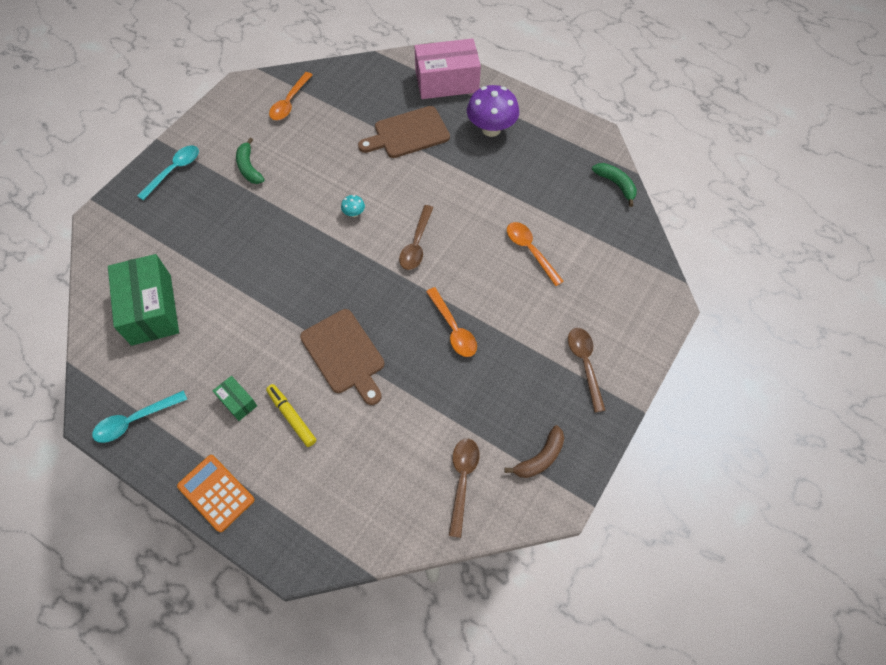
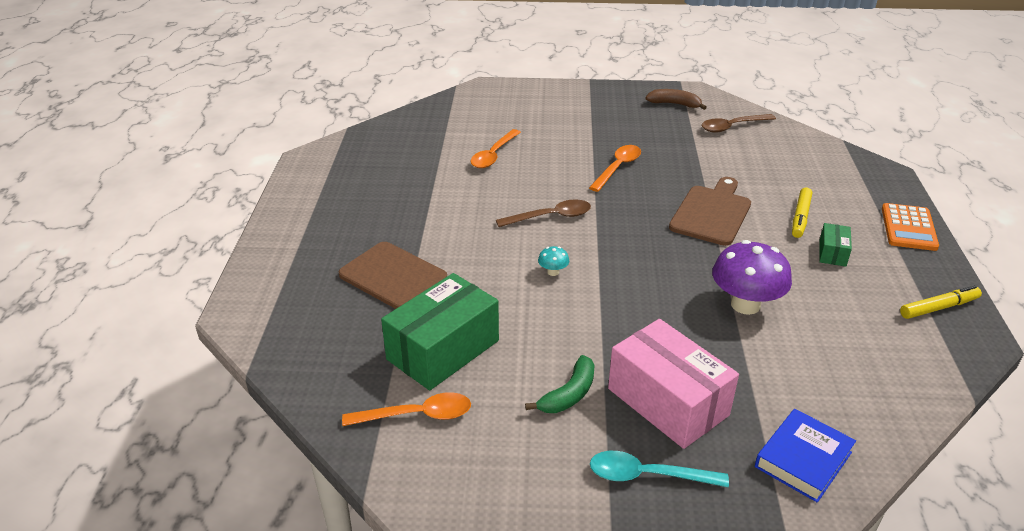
camera: 120 degrees left, 25 degrees down
turquoise spoon [92,390,187,443] -> yellow marker [900,285,982,319]
green box [108,254,179,346] -> green box moved to [381,273,499,391]
pink box [414,38,481,99] -> pink box moved to [608,319,739,449]
purple mushroom [467,85,519,137] -> purple mushroom moved to [712,240,792,315]
brown spoon [568,328,605,412] -> none
green banana [592,163,637,207] -> none
none -> blue book [755,409,856,503]

